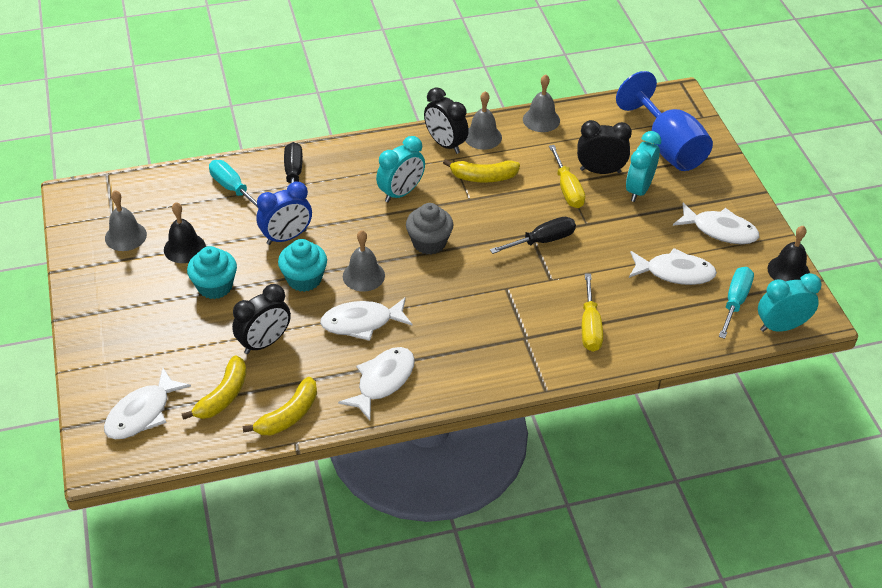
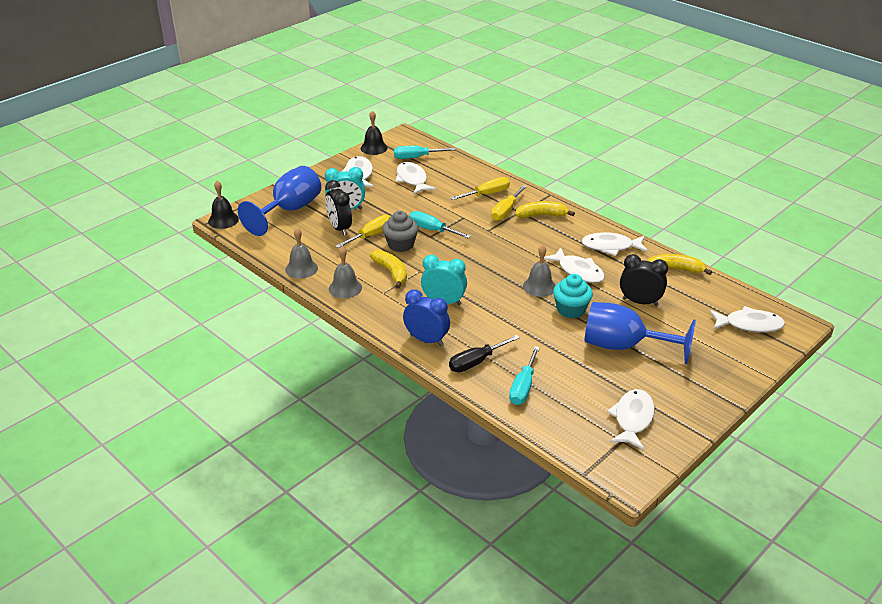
camera: 120 degrees left, 10 degrees down
grey bell [105,190,147,251] -> white fish [607,389,655,450]
black bell [164,202,206,263] -> black bell moved to [208,181,239,229]
yellow banana [182,355,247,420] -> yellow banana moved to [515,201,575,218]
turquoise cupcake [187,246,237,299] -> blue goblet [585,302,696,364]
blue clock [257,182,312,245] -> blue clock moved to [403,290,450,346]
grey cupcake [406,203,453,255] -> grey cupcake moved to [382,211,418,252]
black clock [424,87,469,154] -> none
black screwdriver [490,217,576,254] -> turquoise screwdriver [410,211,471,239]
turquoise clock [758,273,821,332] -> none
none -> yellow screwdriver [491,185,527,221]

